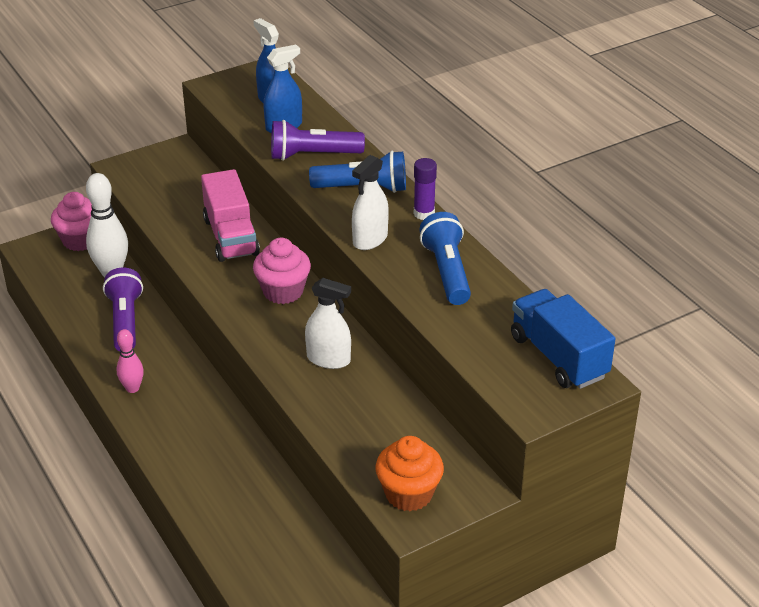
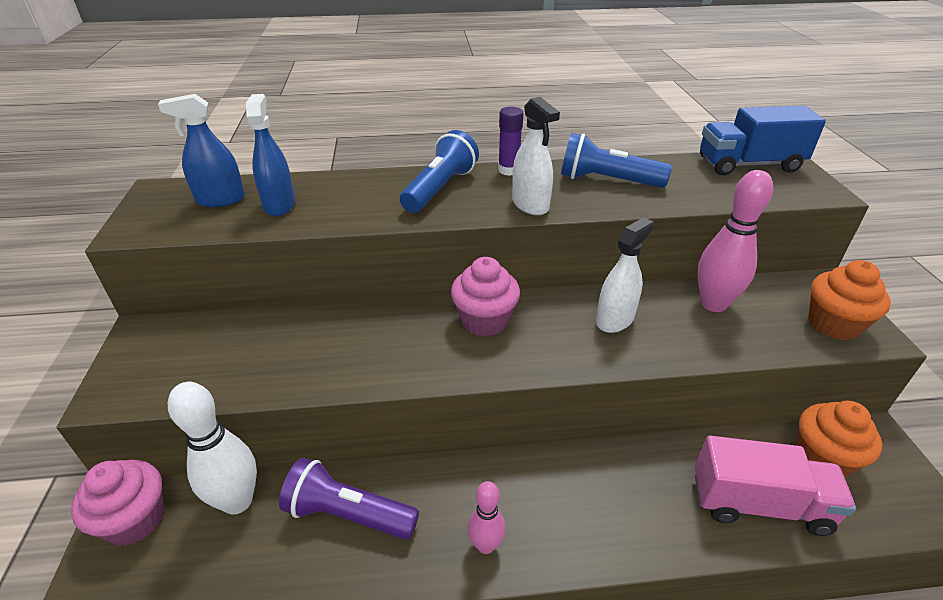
camera: 65 degrees left, 0 degrees up
pink truck [201,169,260,262] -> pink truck moved to [695,436,856,536]
purple flashlight [271,120,365,161] -> none
none -> pink bowling pin [697,170,773,312]
none -> orange cupcake [797,401,882,477]

